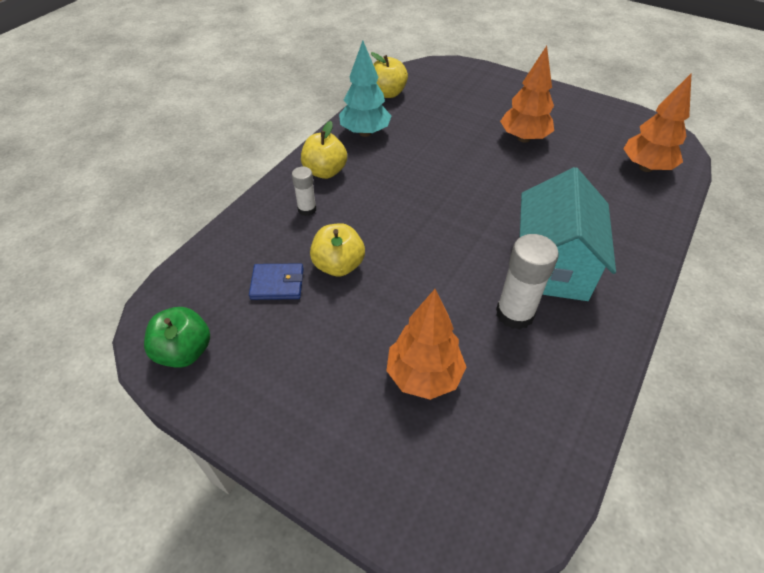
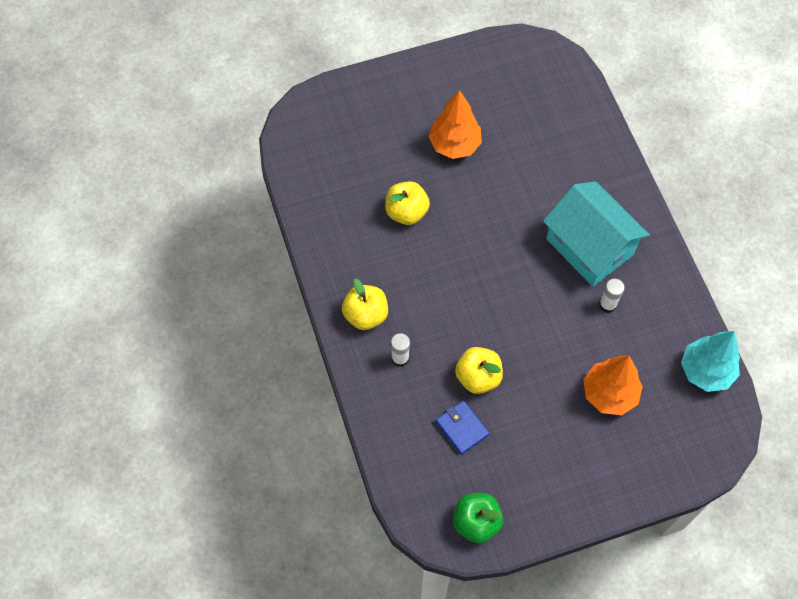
camera: 50 degrees left, 15 degrees up
blue wallet [249,263,304,300] -> blue wallet turned 75 degrees counterclockwise [436,400,490,455]
turquoise tree [339,40,392,137] -> turquoise tree moved to [681,331,740,392]
yellow apple [371,52,408,98] -> yellow apple moved to [385,181,430,225]
white glue stick [496,234,559,330] -> white glue stick [599,279,625,313], size x0.58
orange tree [624,73,692,172] -> none

